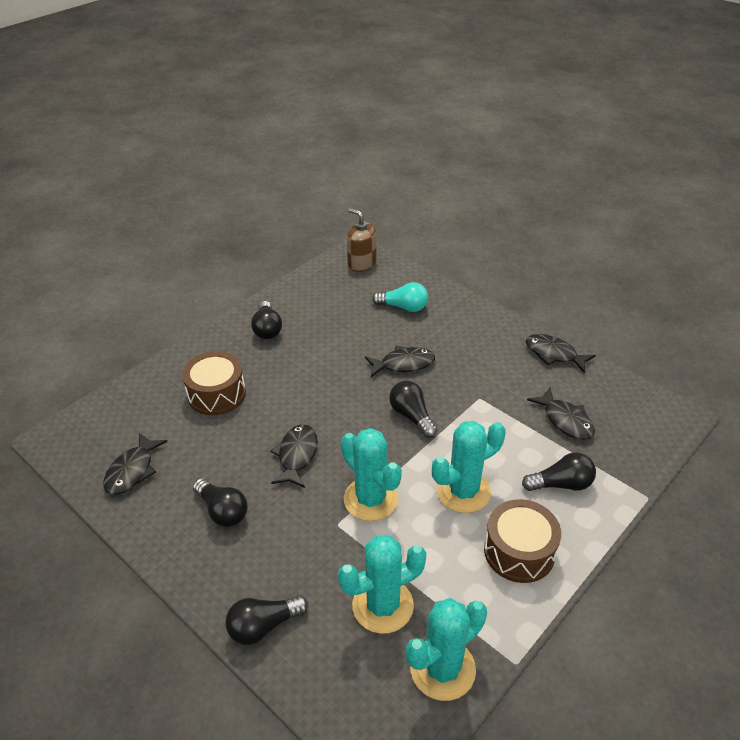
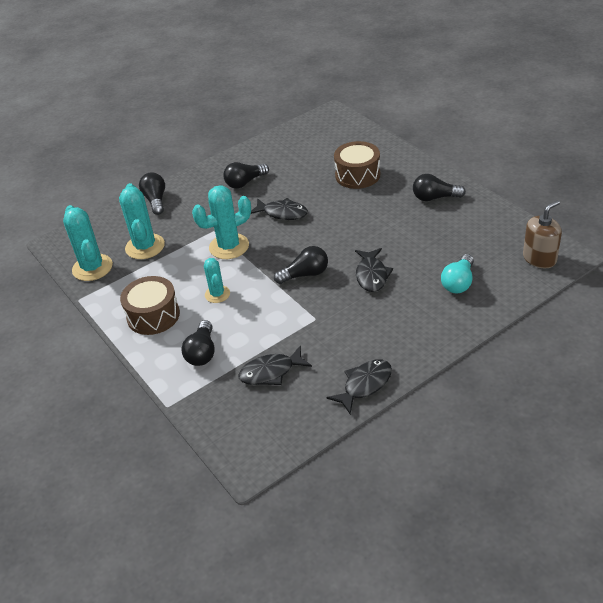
camera: 105 degrees right, 0 degrees up
black fish [103,433,167,495] -> none
turquoise cactus [432,421,506,513] -> turquoise cactus [204,258,230,303], size x0.60

